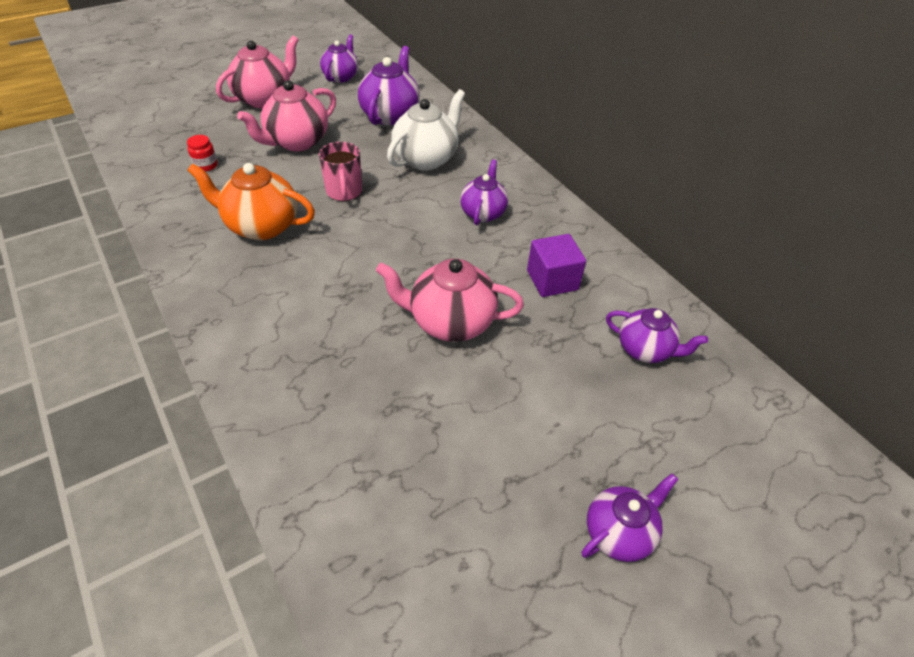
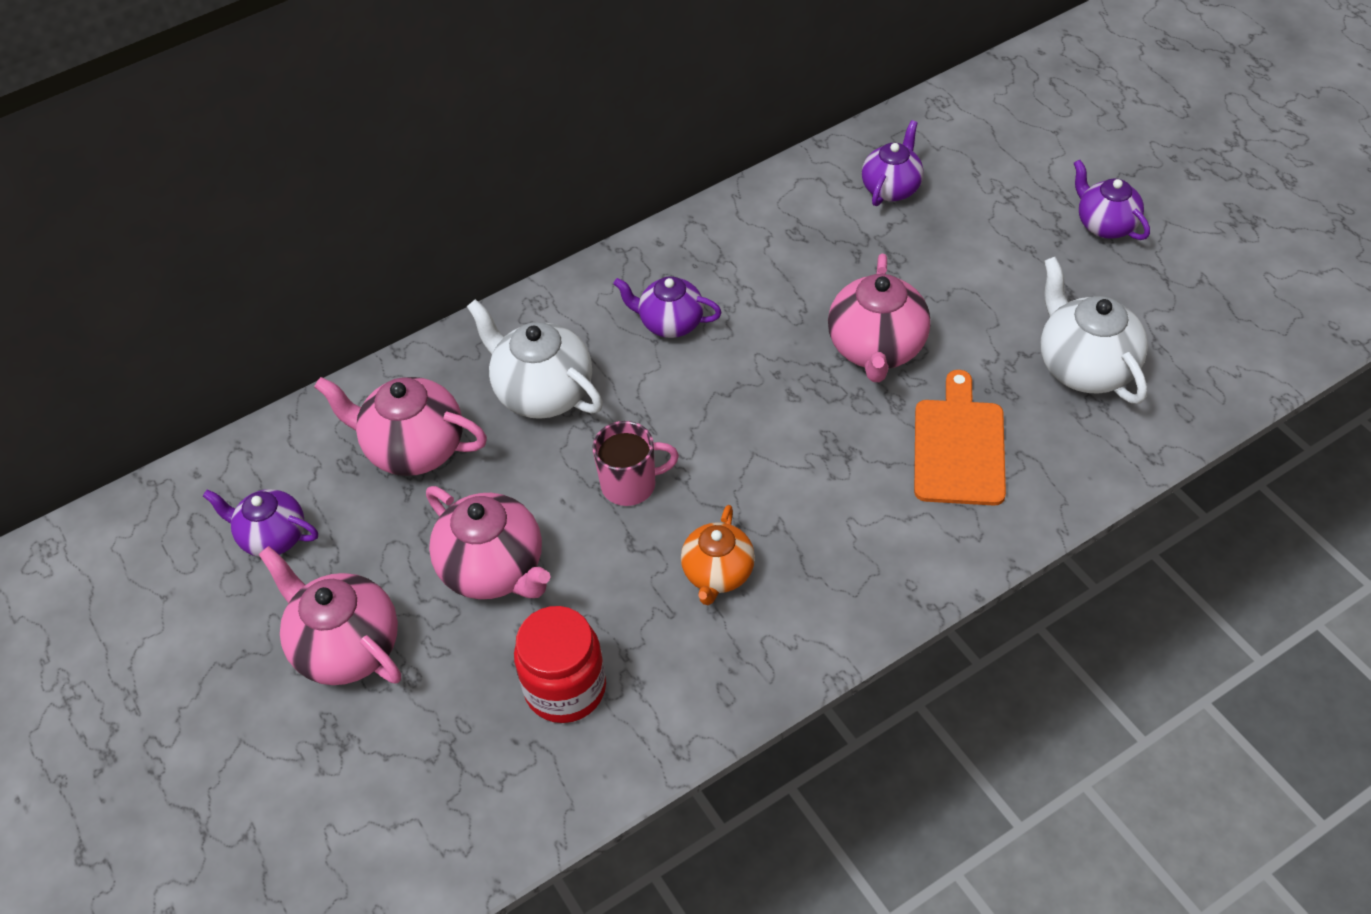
camera: 85 degrees left, 5 degrees up
red jar [187,135,218,172] -> red jar [514,606,606,723], size x2.05
orange teapot [187,163,315,240] -> orange teapot [681,505,755,605], size x0.66
purple teapot [358,46,420,125] -> pink teapot [314,377,487,476]
purple cube [527,234,586,297] -> none
none -> orange cutting board [914,370,1006,506]
none -> white teapot [1041,257,1148,404]

